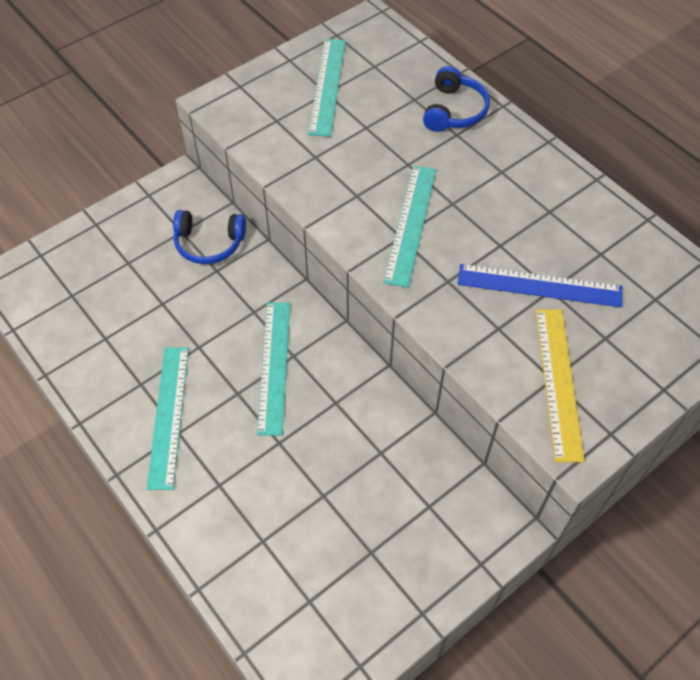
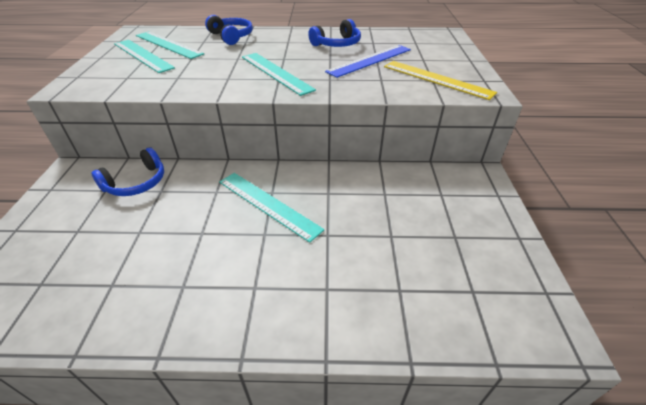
camera: 50 degrees left, 15 degrees down
turquoise ruler [147,348,189,490] -> turquoise ruler moved to [136,31,204,59]
none -> blue headphones [308,19,361,47]

